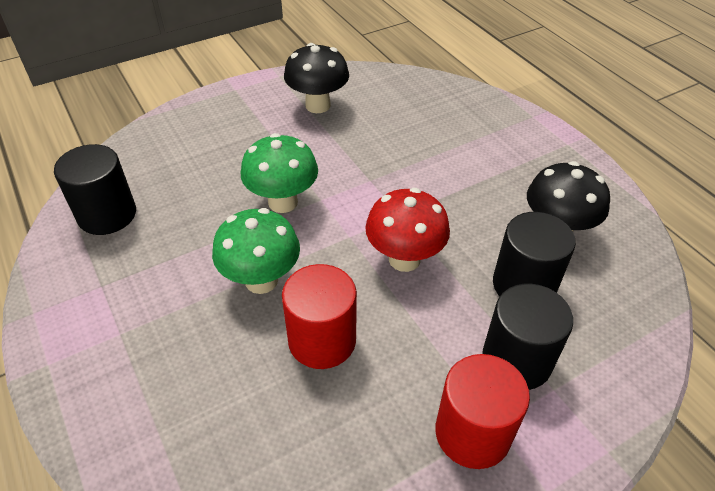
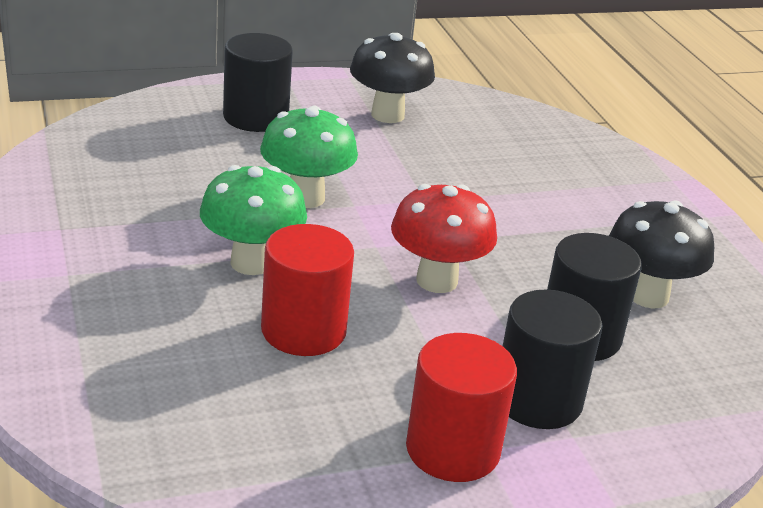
camera: 10 degrees right, 15 degrees down
black cylinder [54,144,136,235] -> black cylinder moved to [223,33,293,132]

